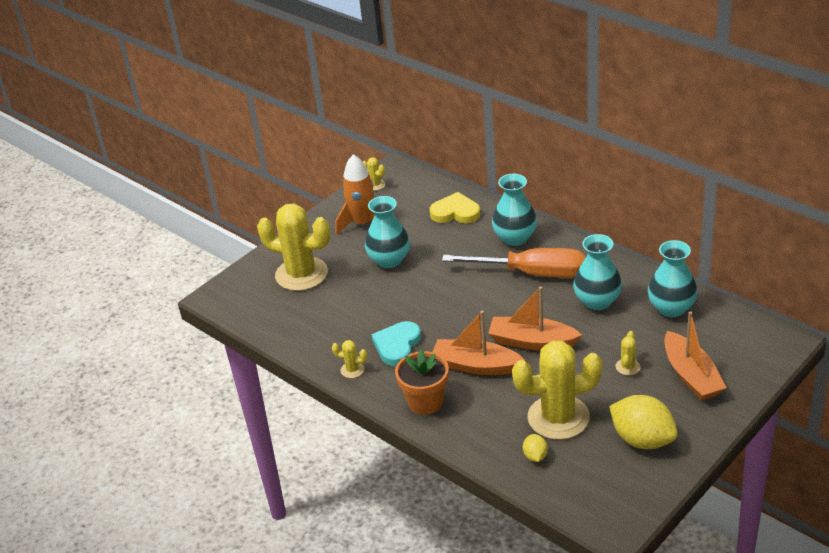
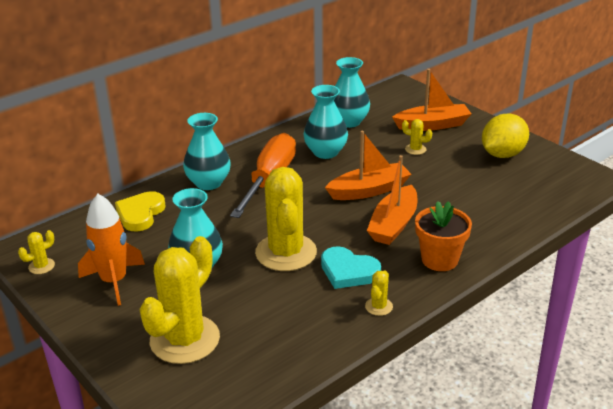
camera: 85 degrees left, 5 degrees down
orange boat [488,286,582,351] -> orange boat turned 135 degrees counterclockwise [325,131,411,200]
yellow cactus [512,341,602,440] -> yellow cactus moved to [255,167,317,271]
yellow lemon [523,434,548,462] -> none

